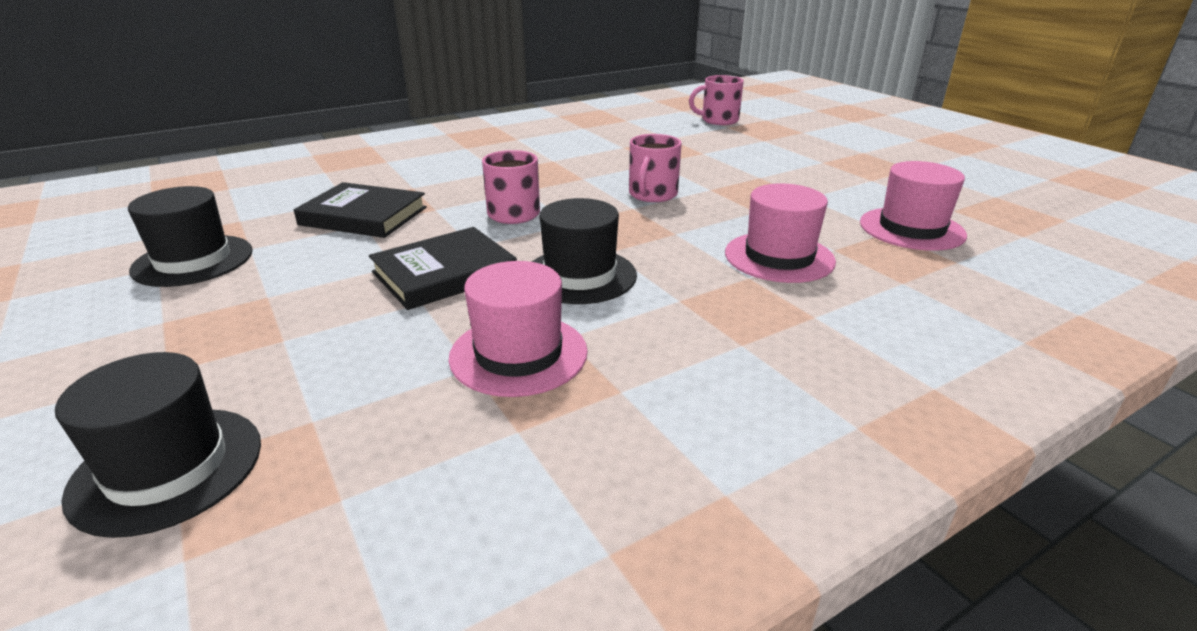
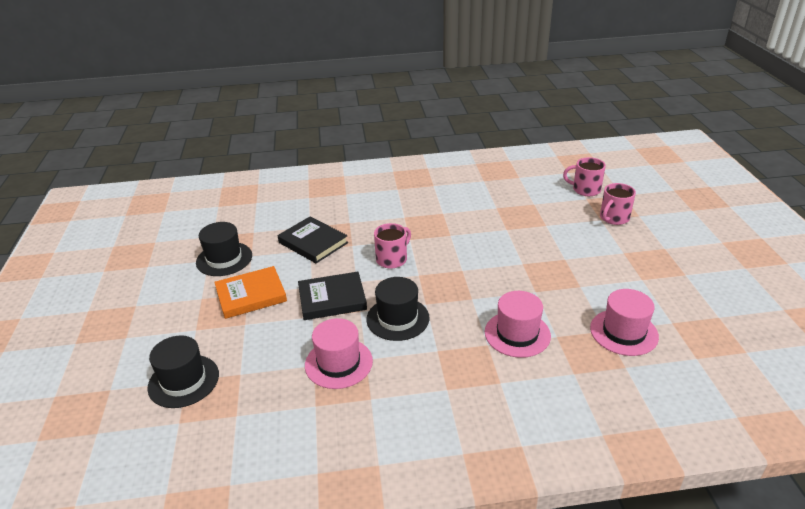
camera: 25 degrees right, 5 degrees up
pink mug [629,134,682,202] -> pink mug moved to [600,183,636,225]
none -> orange book [214,266,287,319]

